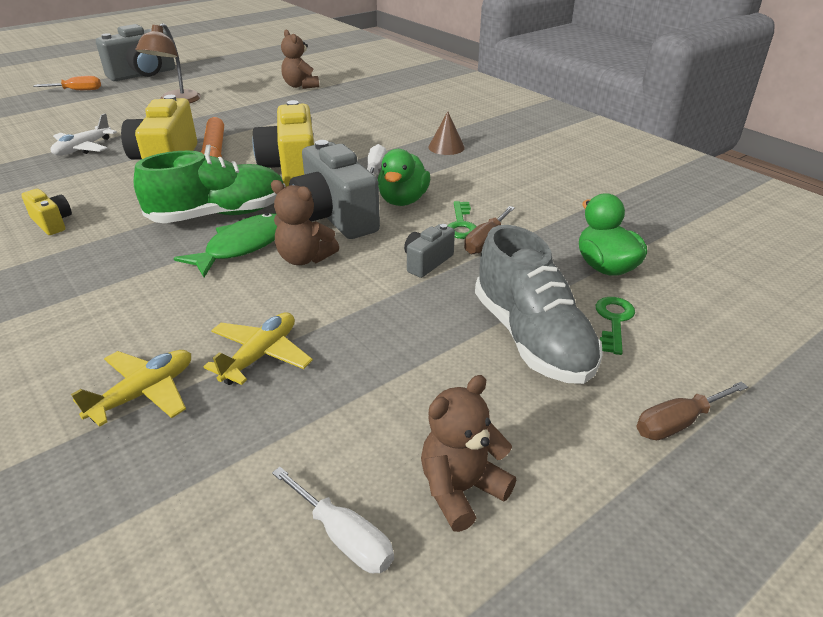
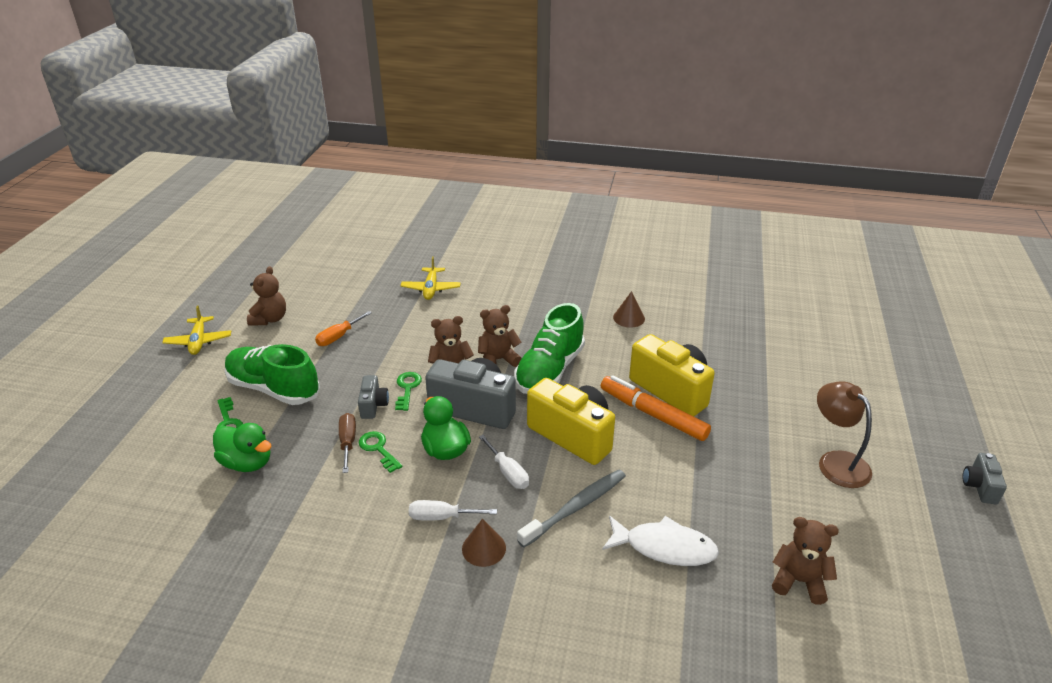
camera: 140 degrees right, 0 degrees up
yellow camera [21,189,72,235] -> brown cone [613,291,645,328]
orange screwdriver [33,76,101,90] -> orange screwdriver moved to [315,311,372,346]
white plane [51,113,117,155] -> none
grey camera [96,24,175,81] -> grey camera [963,453,1007,505], size x0.49
green fish [174,213,277,277] -> brown teddy bear [478,305,522,367]
yellow plane [204,312,313,385] -> yellow plane moved to [162,305,231,355]
white screwdriver [272,467,394,573] -> white screwdriver moved to [409,500,497,521]
grey shoe [475,225,603,384] -> green shoe [224,344,320,405]
brown screwdriver [636,382,748,440] -> none
none -> green key [395,372,422,411]
none -> grey toothbrush [517,470,626,548]
none -> white fish [602,516,719,566]

